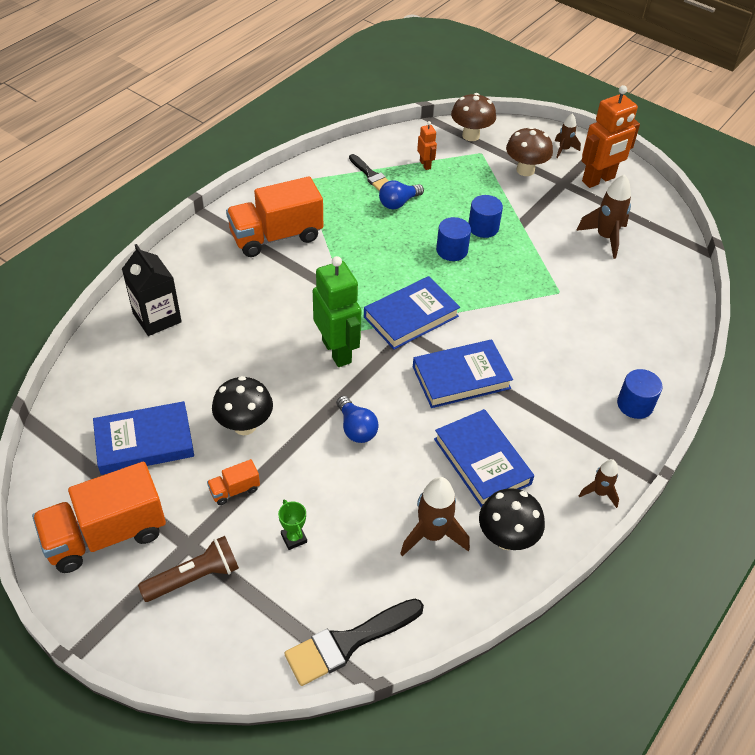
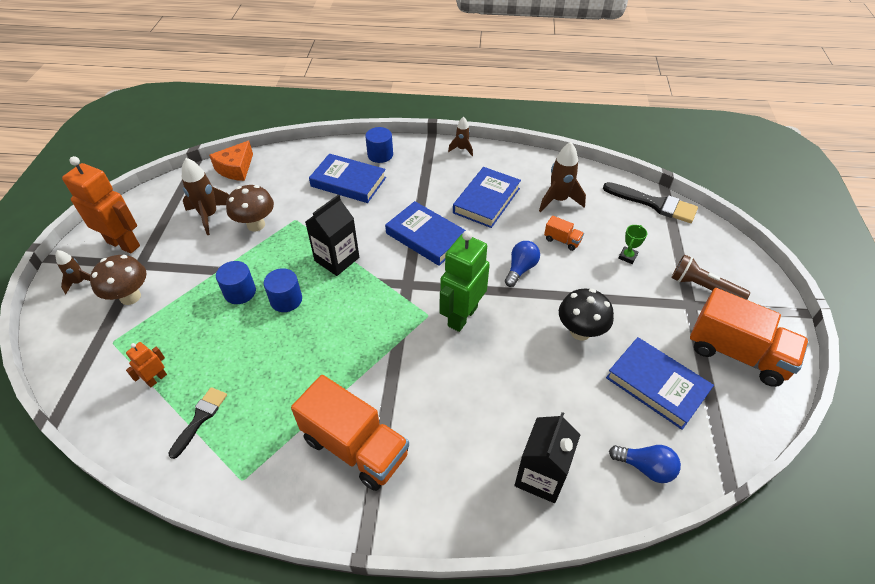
camera: 120 degrees left, 0 degrees up
orange truck [207,459,260,505] -> orange truck moved to [544,216,584,251]
blue book [364,276,460,350] -> blue book moved to [309,154,386,203]
blue light bulb [379,180,424,209] -> blue light bulb moved to [609,445,681,483]
brown mushroom [451,93,496,141] -> brown mushroom moved to [226,185,274,232]
black mushroom [479,488,545,550] -> none
none -> orange cheese [209,141,253,181]
none -> black carton [305,194,359,276]

